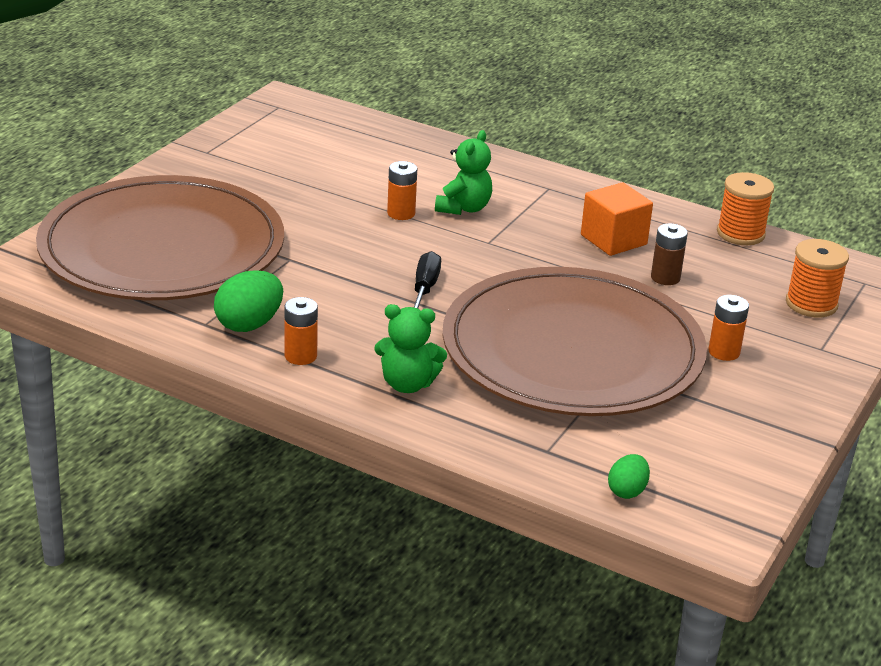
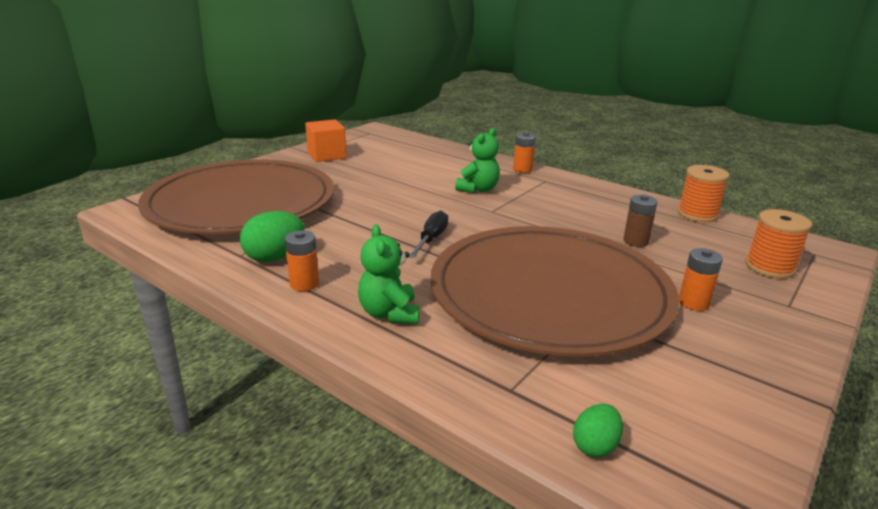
camera: 10 degrees right, 5 degrees down
green teddy bear [374,304,447,393] -> green teddy bear turned 60 degrees clockwise [358,225,419,323]
orange battery [387,161,417,220] -> orange battery moved to [513,132,536,173]
orange cube [581,182,653,256] -> orange cube moved to [305,119,346,162]

